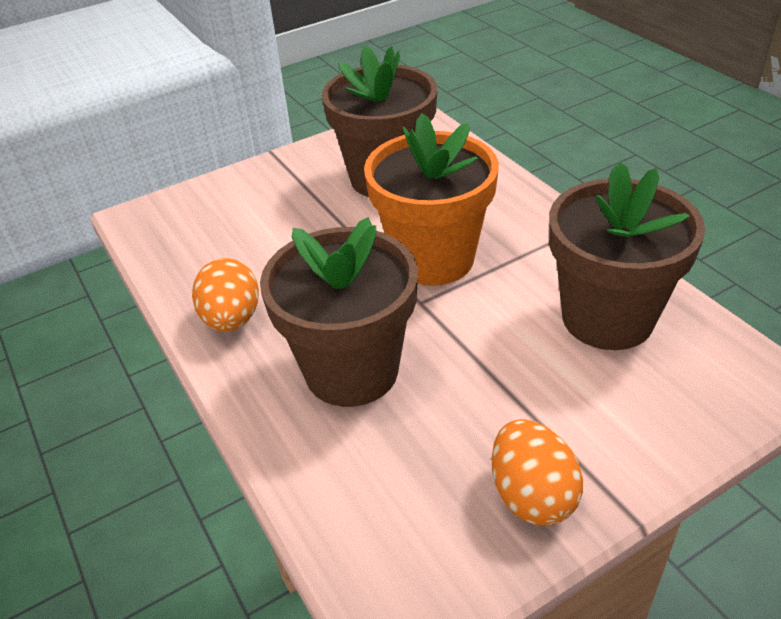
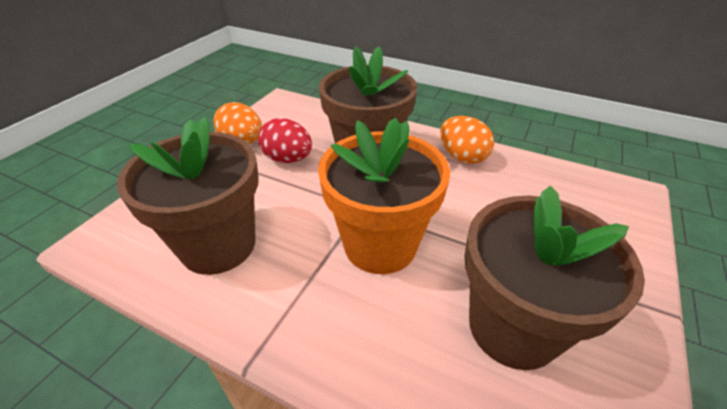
camera: 145 degrees right, 0 degrees up
none -> red egg [258,118,312,163]

